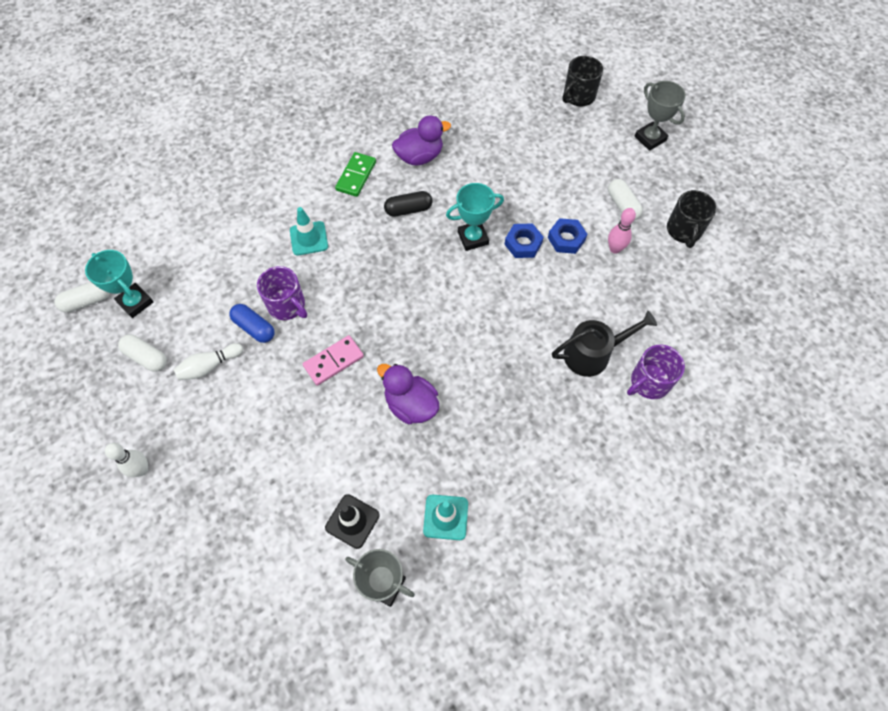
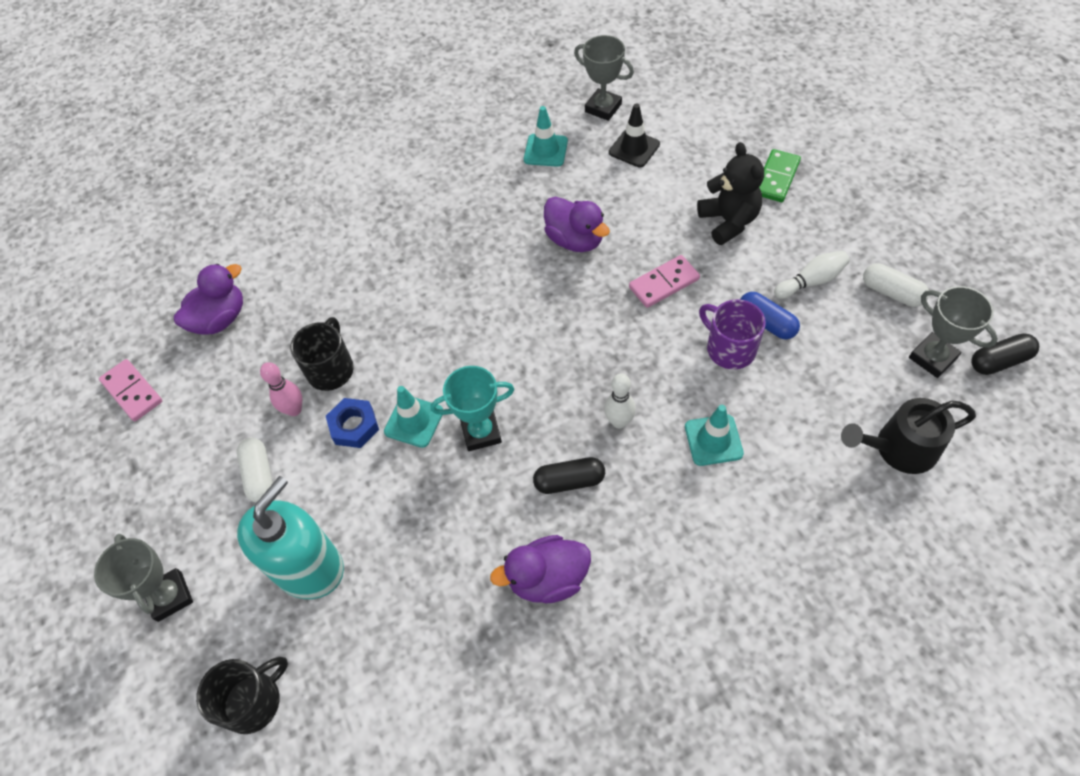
camera: 170 degrees left, 5 degrees down
white capsule [55,282,110,313] -> black capsule [971,333,1039,375]
turquoise trophy [85,250,153,318] -> grey trophy [909,286,998,378]
white bowling pin [105,443,148,477] -> white bowling pin moved to [604,374,636,429]
green domino [335,152,376,197] -> green domino moved to [759,149,801,202]
blue nut [505,223,544,258] -> turquoise traffic cone [384,386,443,448]
black watering can [552,311,657,377] -> black watering can moved to [841,398,976,474]
purple mug [627,345,685,399] -> none
black mug [667,190,717,248] -> black mug moved to [291,317,354,391]
none -> pink domino [99,359,162,422]
none -> purple duck [174,264,243,335]
none -> turquoise soap dispenser [237,476,344,599]
none -> black teddy bear [697,142,764,245]

